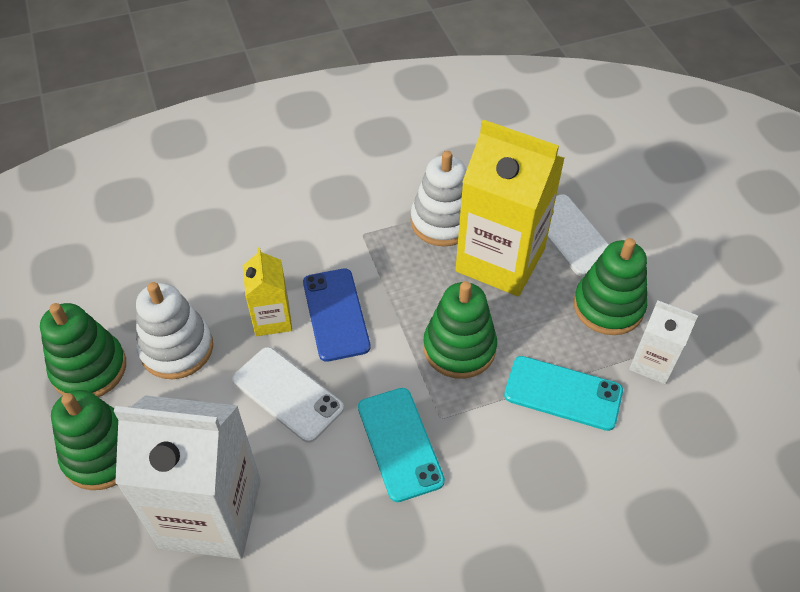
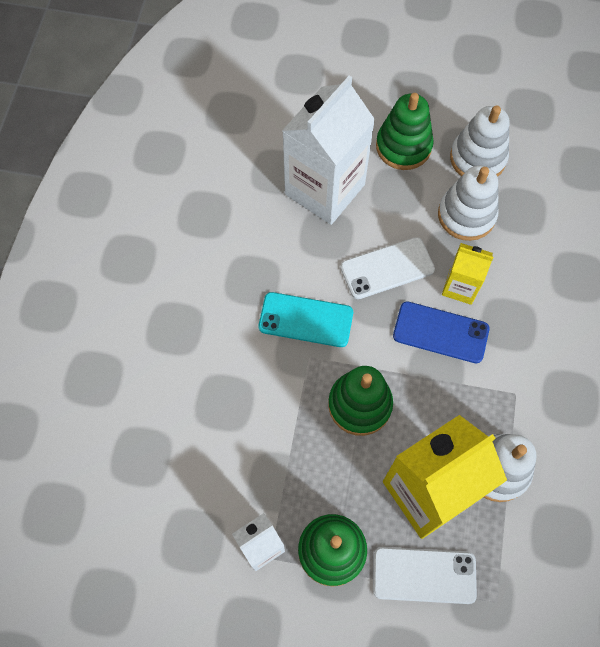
camera: 120 degrees right, 15 degrees up
green stacking toy [40,303,126,397] -> white stacking toy [450,105,509,177]
turquoise phone [504,356,623,431] -> none

